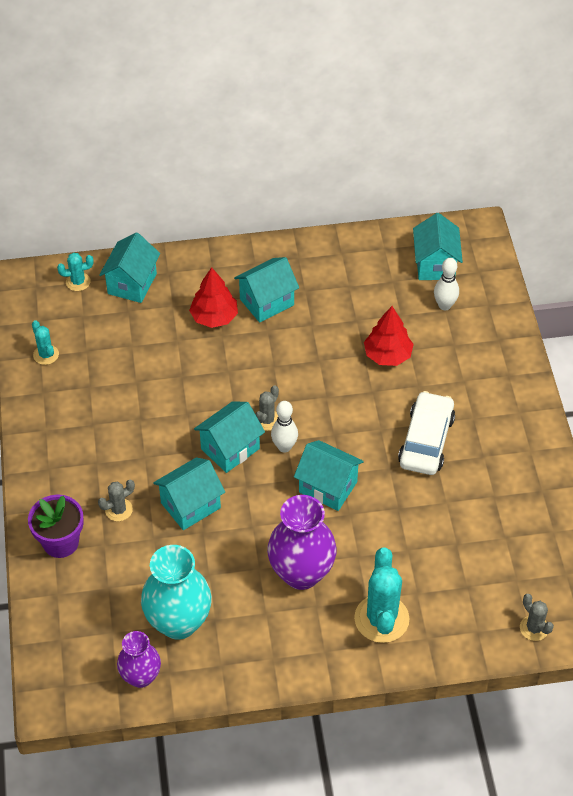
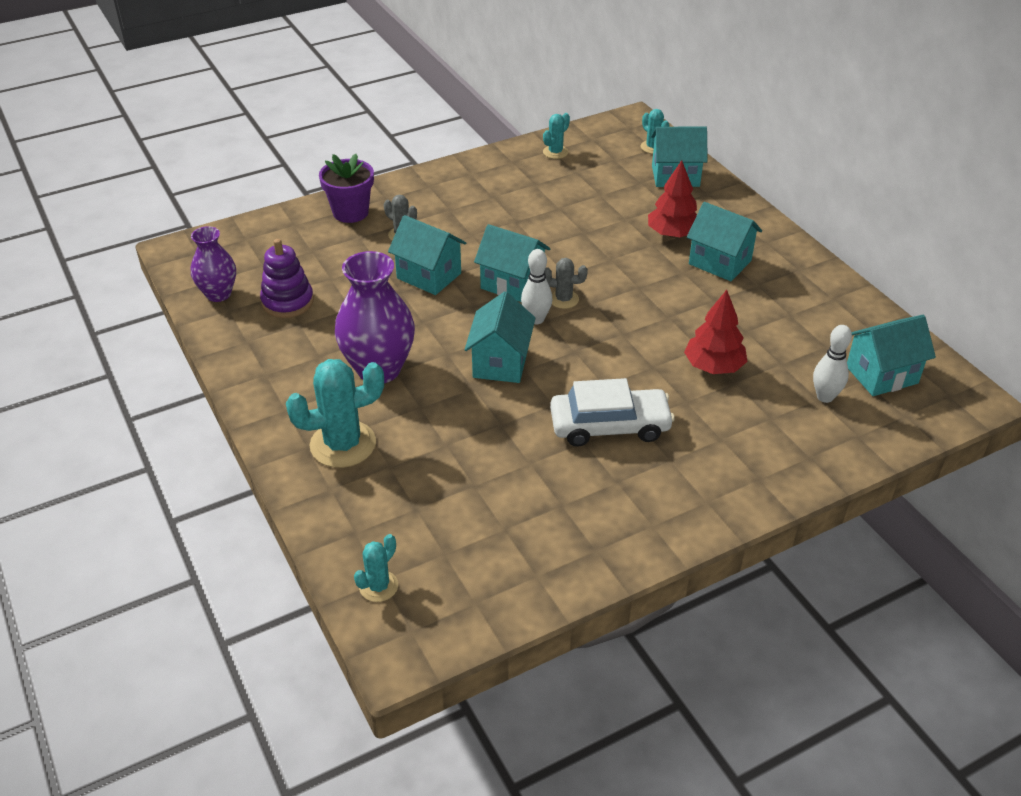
camera: 70 degrees right, 10 degrees down
turquoise vase [141,545,212,640] -> purple stacking toy [260,239,314,318]
grey cactus [520,594,554,641] -> turquoise cactus [354,534,398,602]

